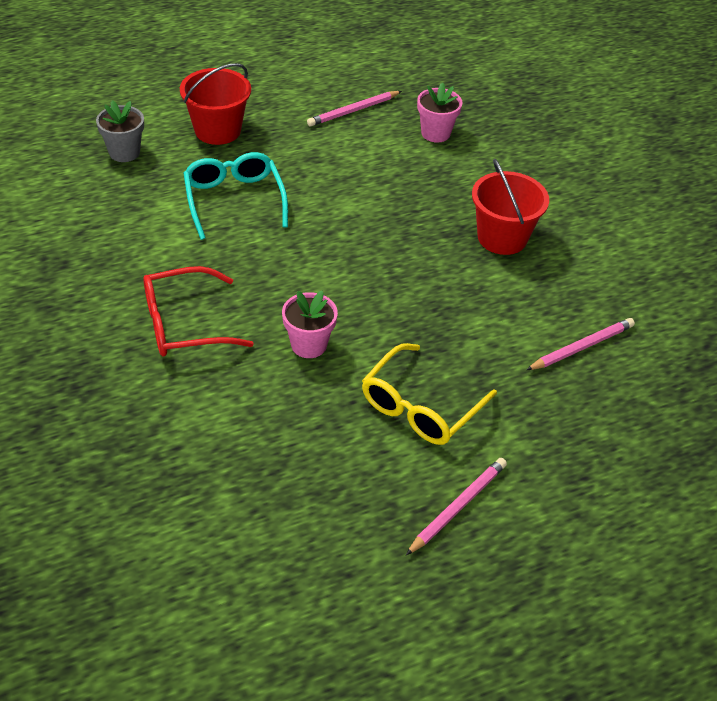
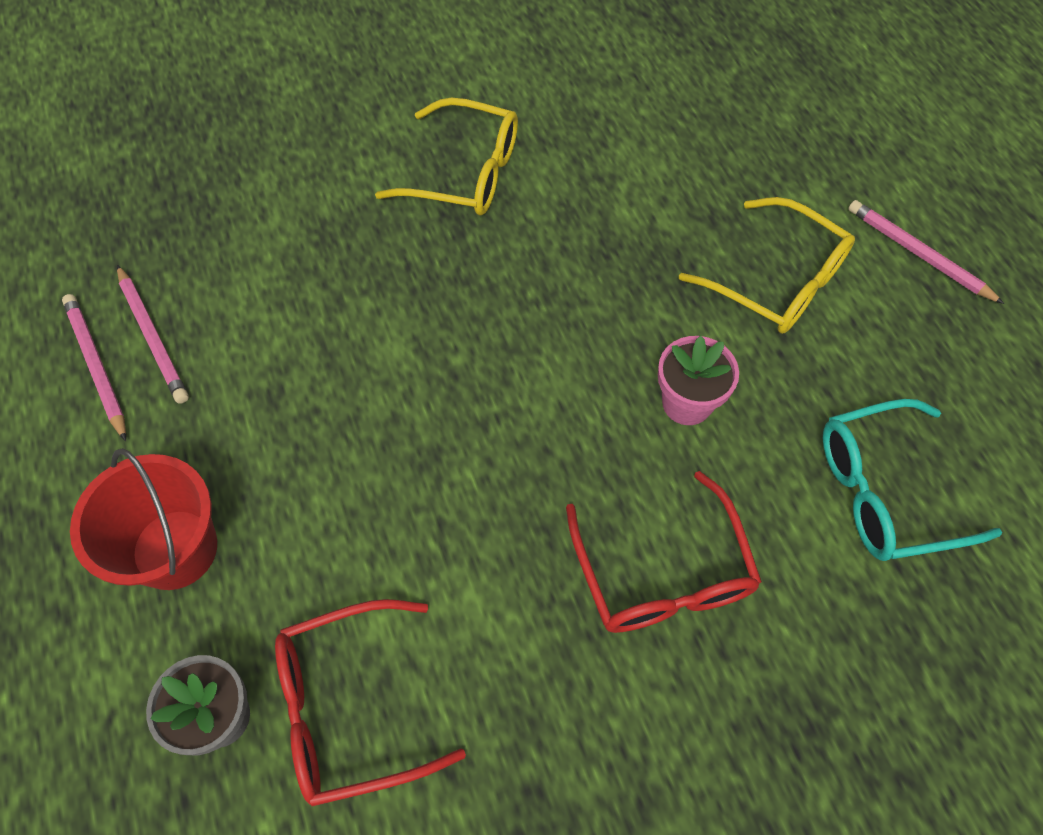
camera: 85 degrees left, 15 degrees up
turquoise glasses [183,152,288,240] -> turquoise glasses moved to [823,399,1002,561]
pink flower pot [417,83,462,142] -> none
red bucket [472,159,549,255] -> yellow glasses [375,97,518,216]
pink pencil [526,318,635,370] -> pink pencil moved to [62,294,126,441]
none -> red glasses [275,599,466,806]

